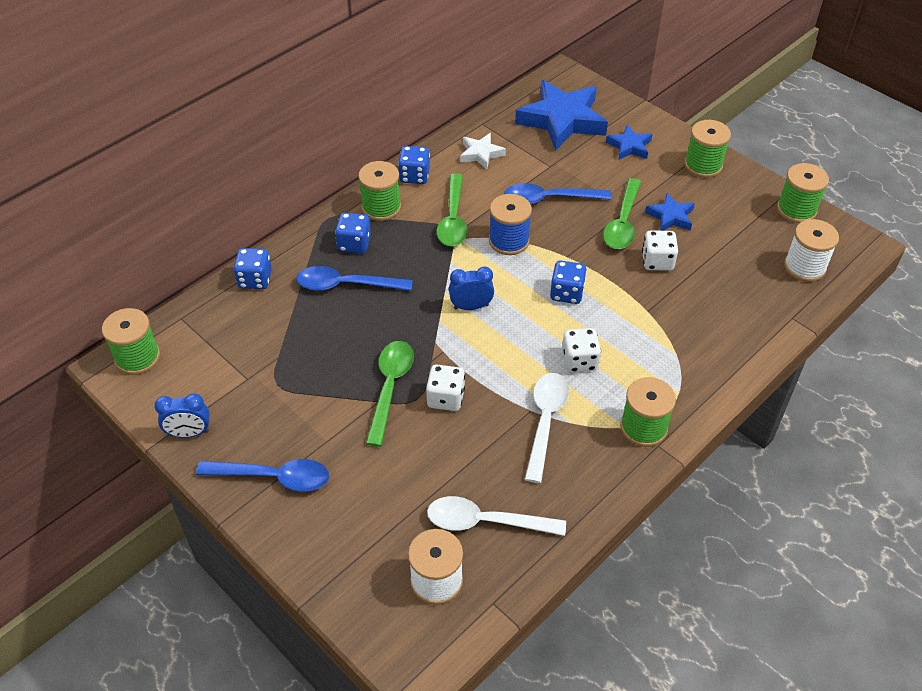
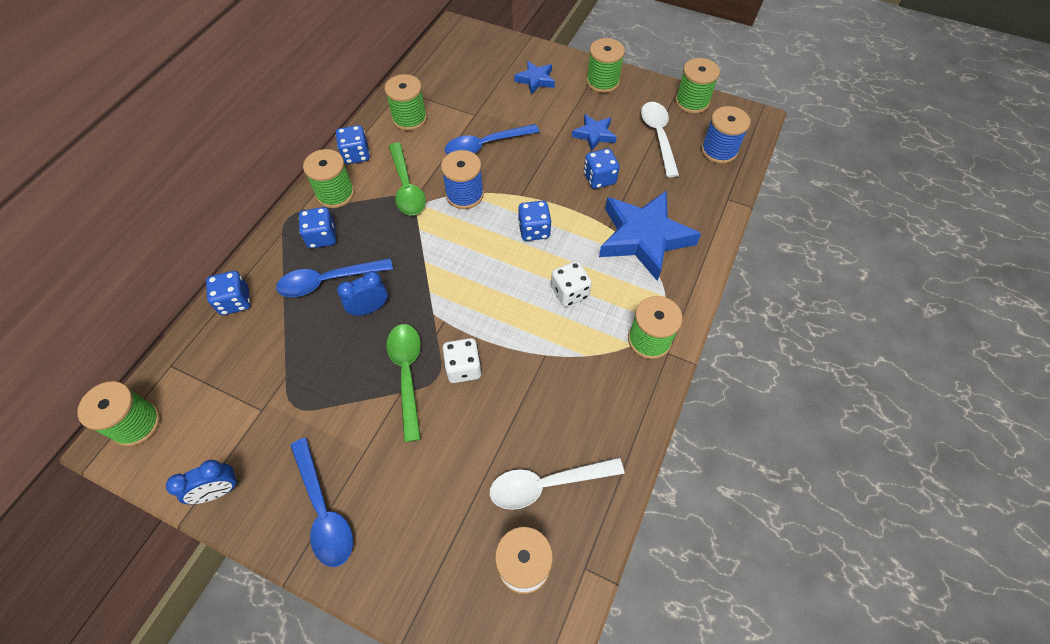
camera: 20 degrees left, 10 degrees up
blue spoon [196,459,329,492] -> blue spoon turned 75 degrees clockwise [290,438,353,567]
blue clock [449,267,494,310] -> blue clock moved to [337,271,388,316]
white star [460,133,506,170] -> green spool [385,74,427,131]
blue star [515,80,608,151] -> blue star moved to [599,190,701,281]
white spoon [525,373,569,483] -> white spoon moved to [641,102,679,177]
green spoon [603,178,641,249] -> none
white dice [642,230,678,271] -> blue dice [584,148,620,189]
white spool [784,219,839,282] -> blue spool [701,106,750,164]

